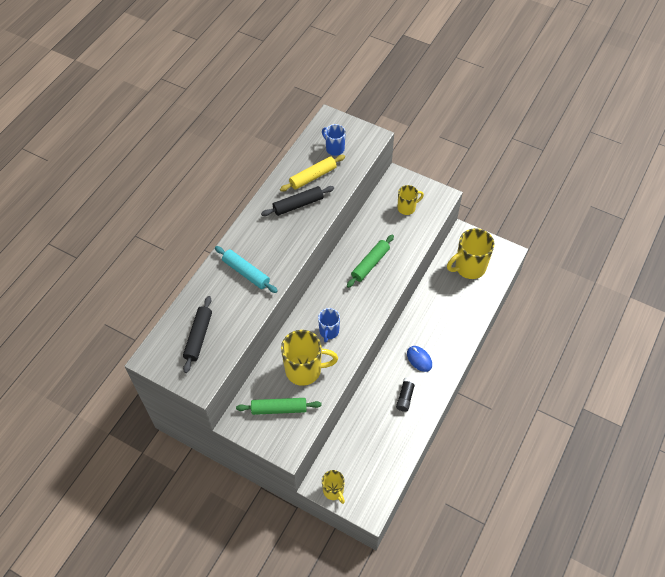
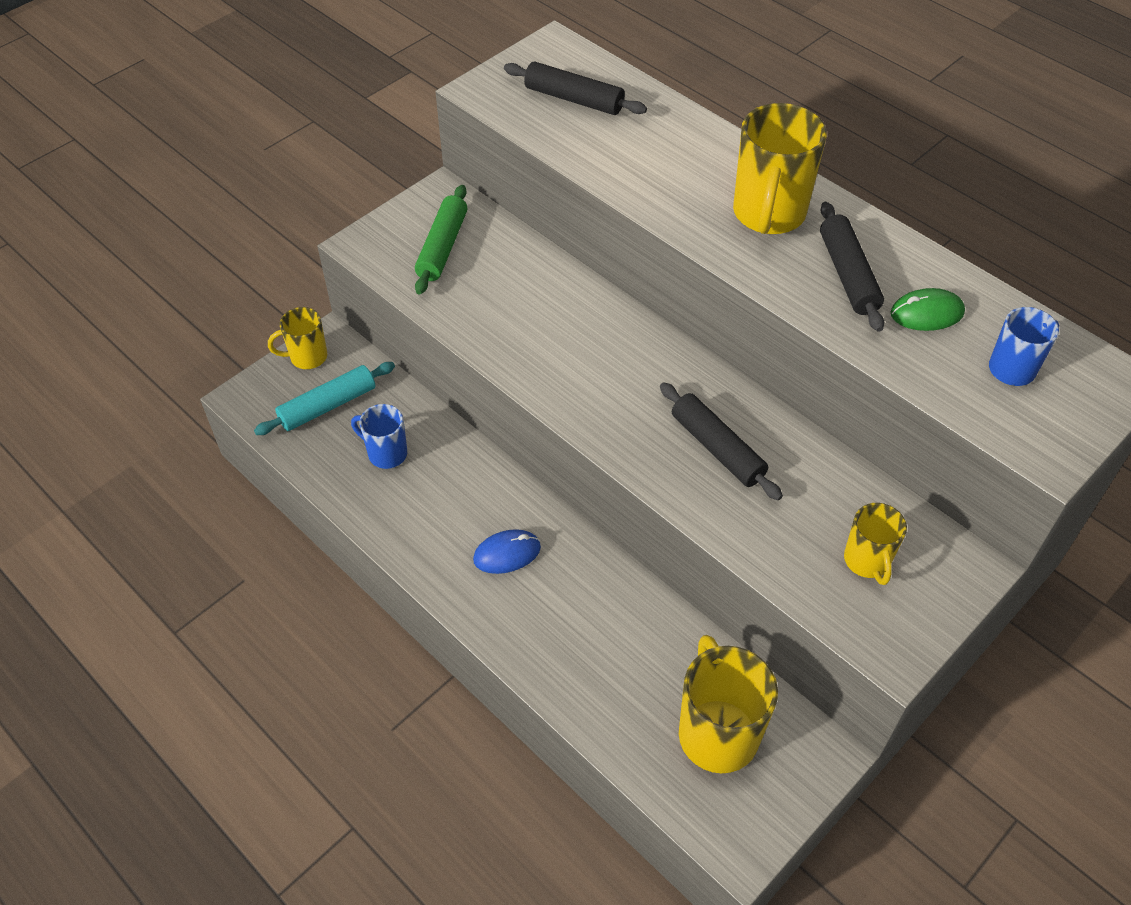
camera: 105 degrees right, 5 degrees down
turquoise rolling pin [215,246,278,293] -> turquoise rolling pin moved to [254,362,395,435]
yellow rolling pin [280,155,345,192] -> green mouse [891,288,965,331]
yellow mug [281,330,338,386] -> yellow mug moved to [733,103,827,234]
blue mug [318,308,340,343] -> blue mug moved to [351,404,407,469]
green rolling pin [347,234,394,288] -> black rolling pin [660,382,783,500]
black glue stick [396,377,416,412] -> none

